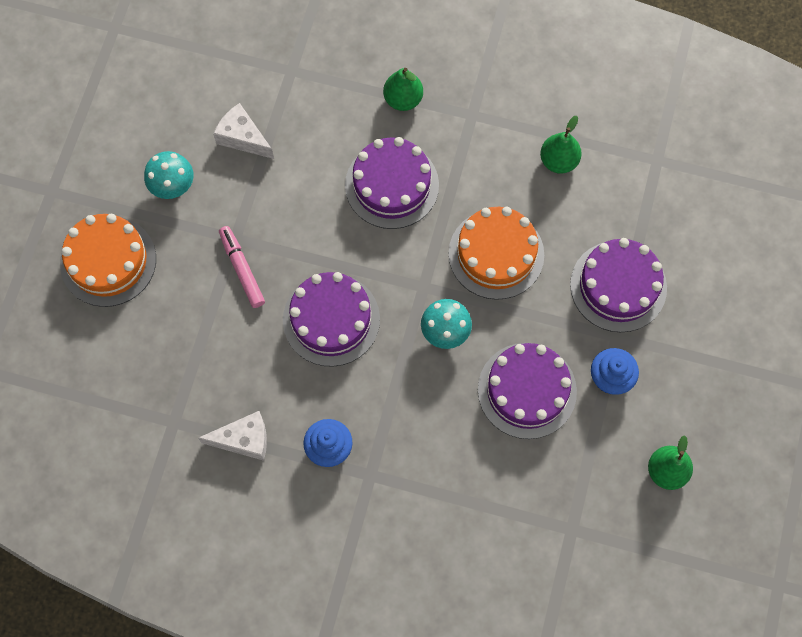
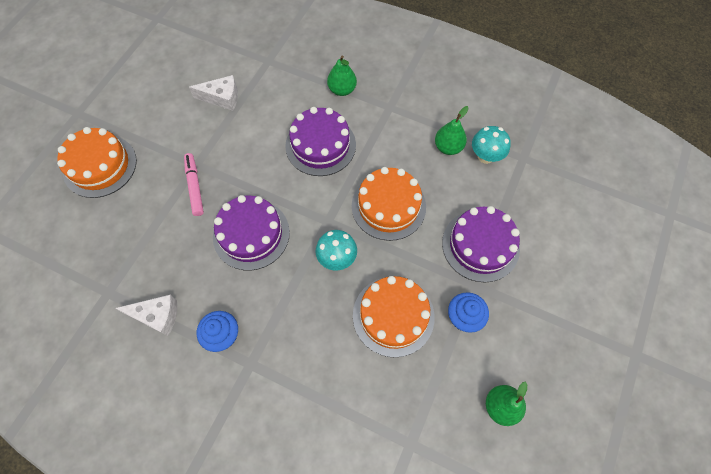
camera: 10 degrees right, 5 degrees down
turquoise mushroom [144,151,194,199] -> turquoise mushroom moved to [472,126,511,164]
white cheese [213,103,274,159] -> white cheese turned 135 degrees clockwise [189,75,238,111]
purple cake [478,343,577,439] -> orange cake [353,276,435,357]

